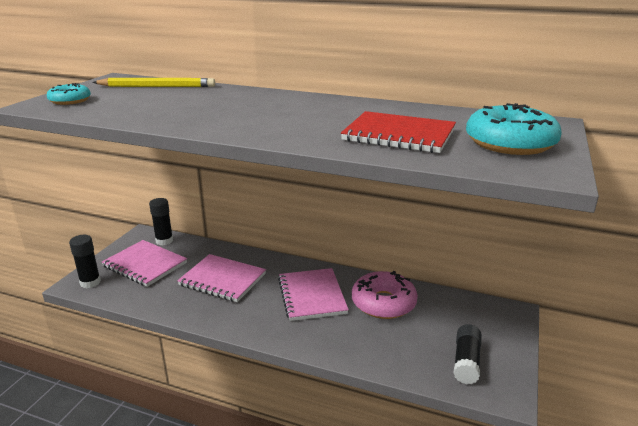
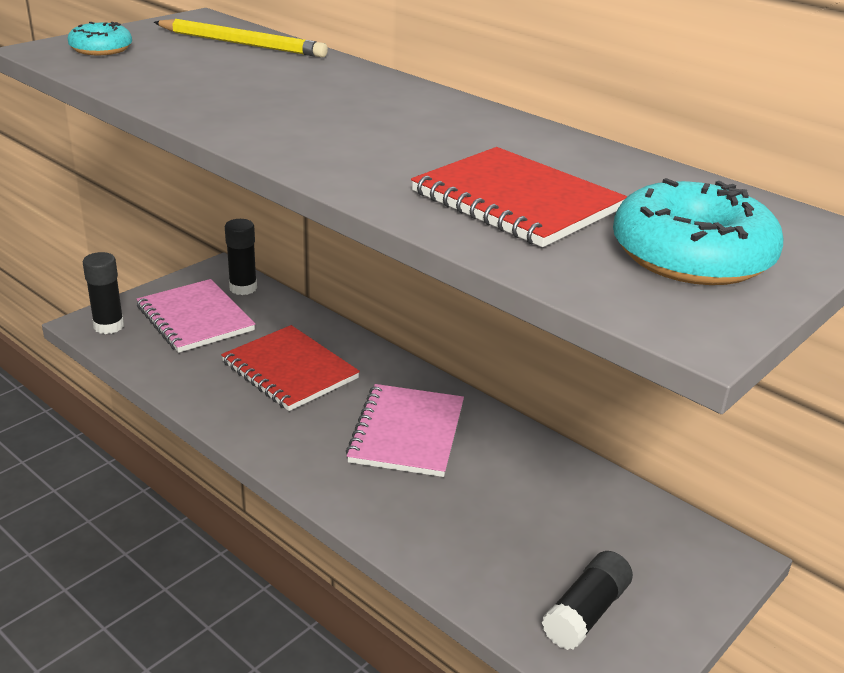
camera: 20 degrees right, 5 degrees up
pink notebook [177,254,266,302] -> red notebook [221,325,360,411]
pink donut [352,271,418,319] -> none

